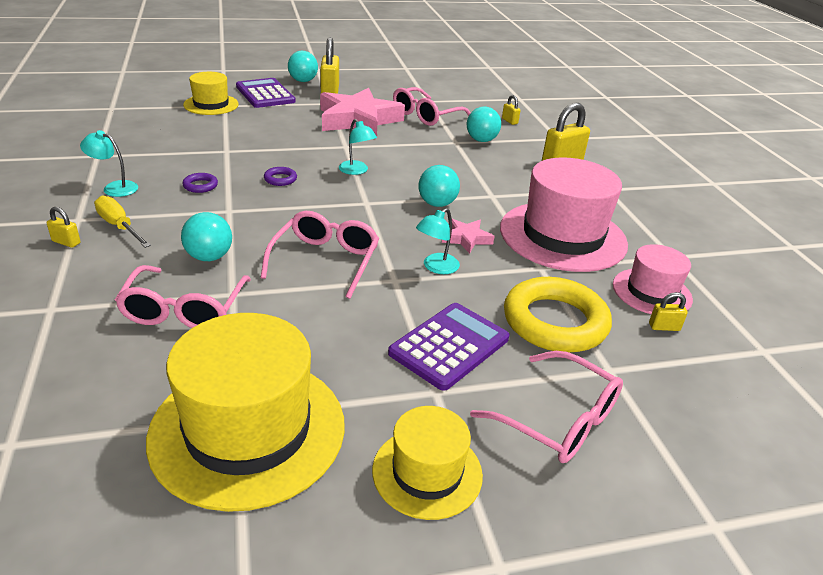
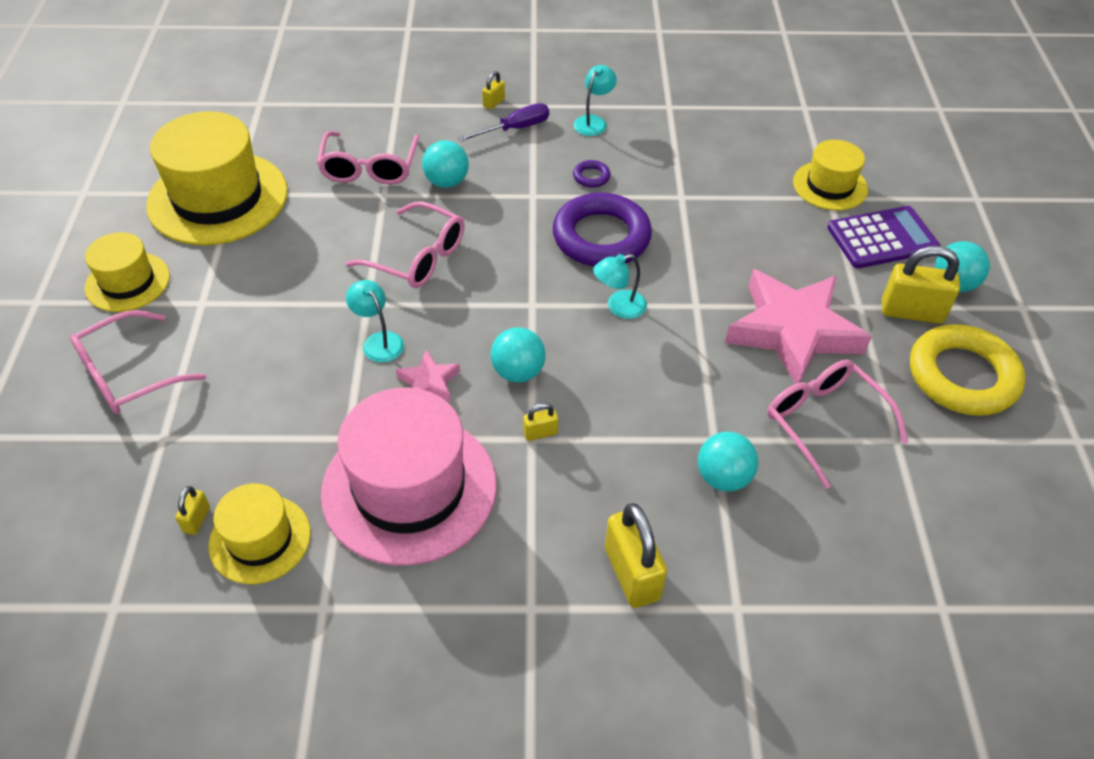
camera: 105 degrees right, 15 degrees up
yellow screwdriver [94,196,151,248] -> purple screwdriver [458,103,549,142]
pink glasses [115,265,251,328] -> pink glasses turned 105 degrees counterclockwise [317,131,419,185]
purple ring [264,167,297,186] -> purple ring [553,193,652,266], size x2.48
purple calculator [388,303,509,391] -> none
yellow padlock [502,95,521,125] -> yellow padlock moved to [523,403,558,441]
yellow ring [504,277,612,352] -> yellow ring moved to [910,324,1025,416]
pink hat [613,244,693,314] -> yellow hat [209,483,311,584]

